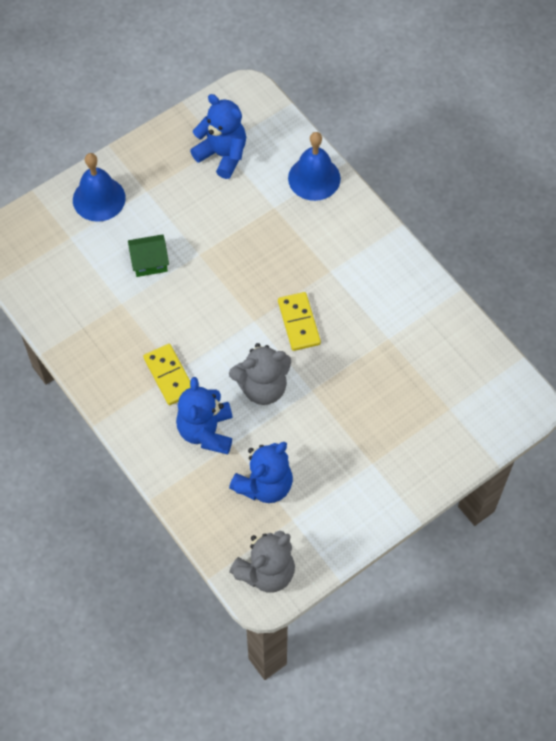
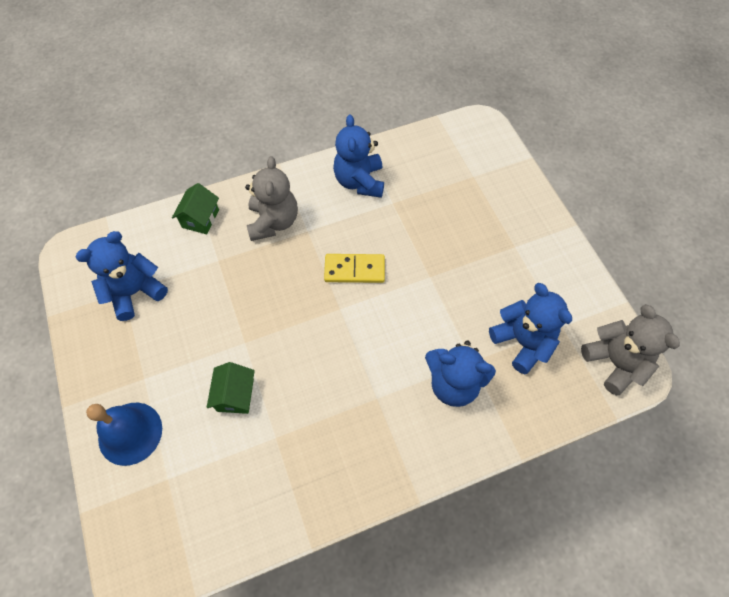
camera: 75 degrees left, 0 degrees up
yellow domino [143,344,191,405] -> none
grey teddy bear [229,343,291,405] -> grey teddy bear moved to [245,156,298,241]
blue bell [288,132,341,201] -> green house [172,183,219,234]
none -> blue teddy bear [333,114,384,198]

